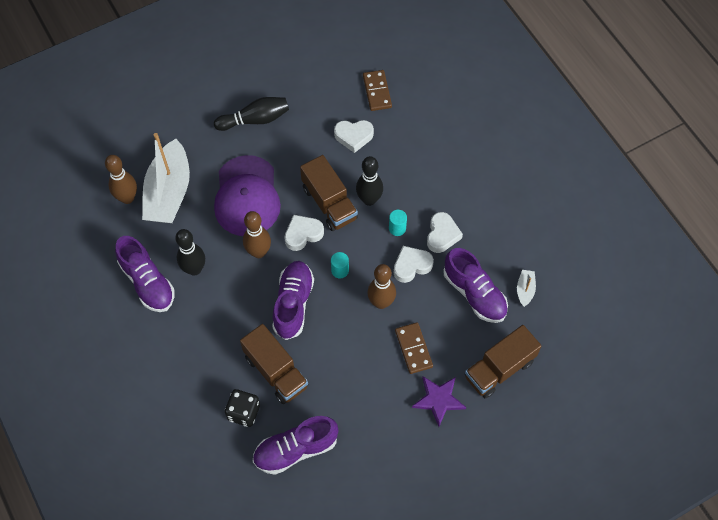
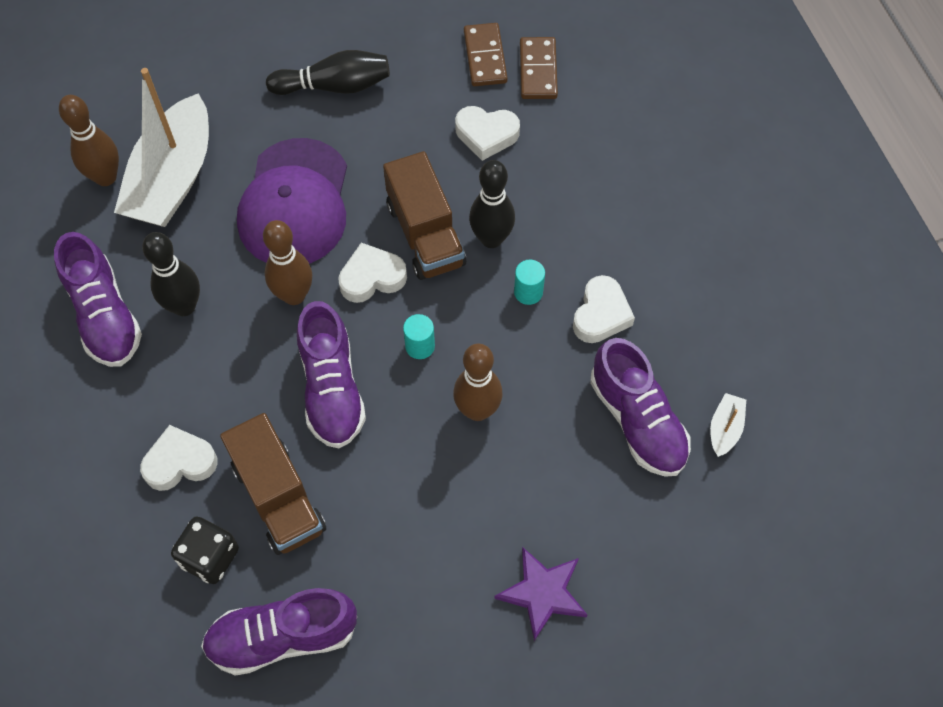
camera: 10 degrees right, 0 degrees up
purple shoe [272,261,314,340] -> purple shoe turned 150 degrees clockwise [297,301,366,448]
white heart [394,246,434,283] -> white heart moved to [140,425,218,491]
brown domino [395,322,433,374] -> brown domino moved to [464,23,507,86]
brown truck [465,325,541,398] -> none

